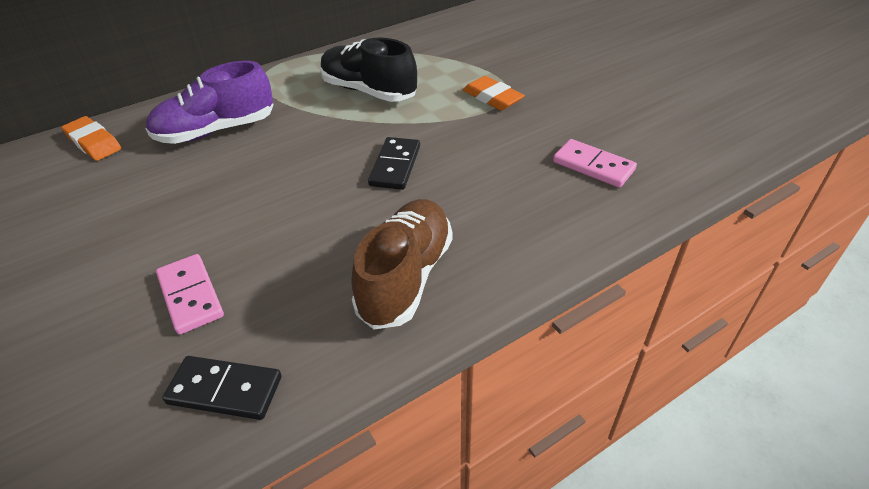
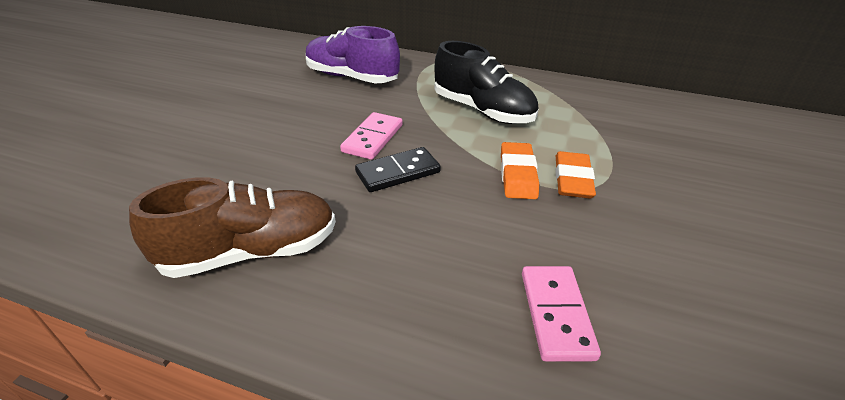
camera: 50 degrees right, 5 degrees down
orange eraser [61,116,121,161] -> orange eraser moved to [501,142,539,199]
pink domino [156,254,224,335] -> pink domino moved to [340,112,403,160]
black domino [162,356,282,420] -> none
black shoe [320,38,417,102] -> black shoe turned 135 degrees clockwise [434,41,538,124]

